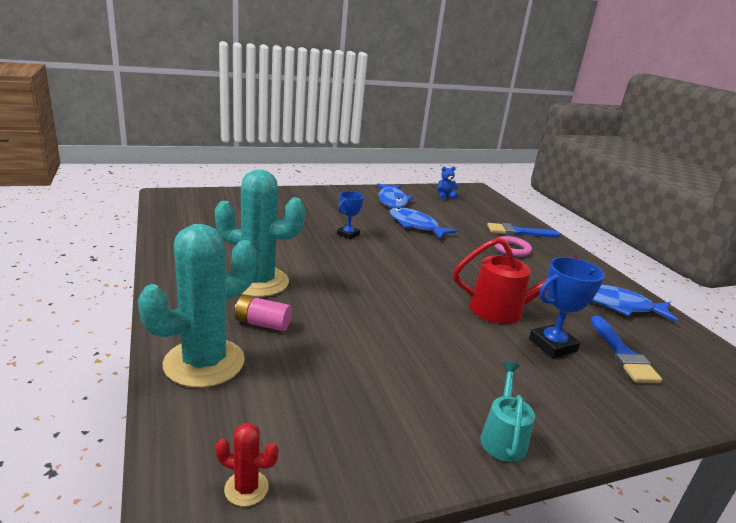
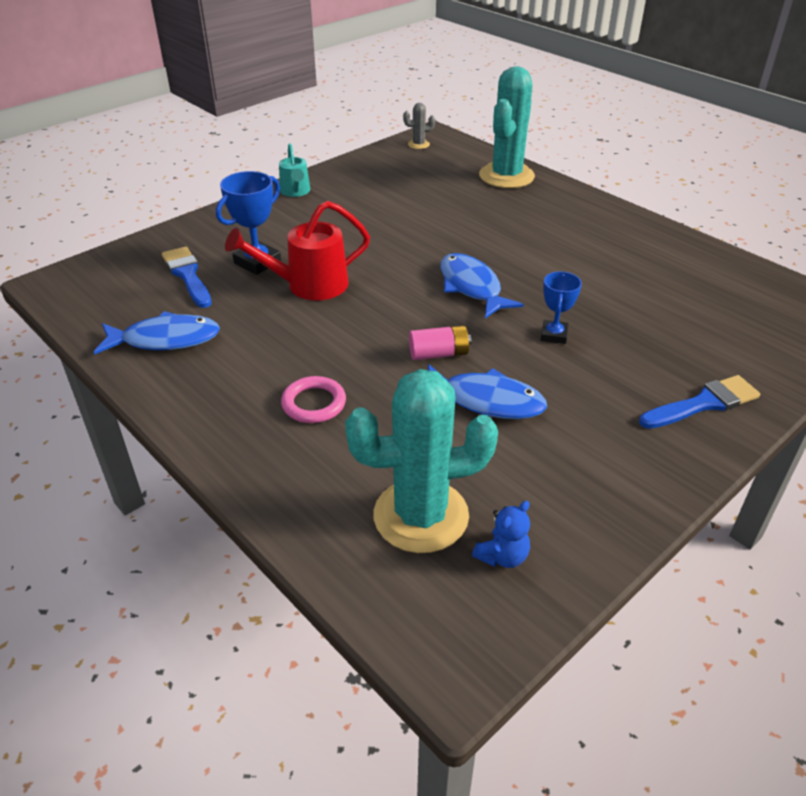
camera: 160 degrees right, 15 degrees up
turquoise cactus [215,170,306,297] -> turquoise cactus moved to [345,369,498,553]
red cactus [215,423,279,507] -> grey cactus [403,103,435,149]
pink battery [234,295,292,331] -> pink battery moved to [409,325,471,360]
blue fish [377,183,413,208] -> blue fish moved to [440,253,524,318]
blue brush [487,223,560,238] -> blue brush moved to [639,375,760,429]

